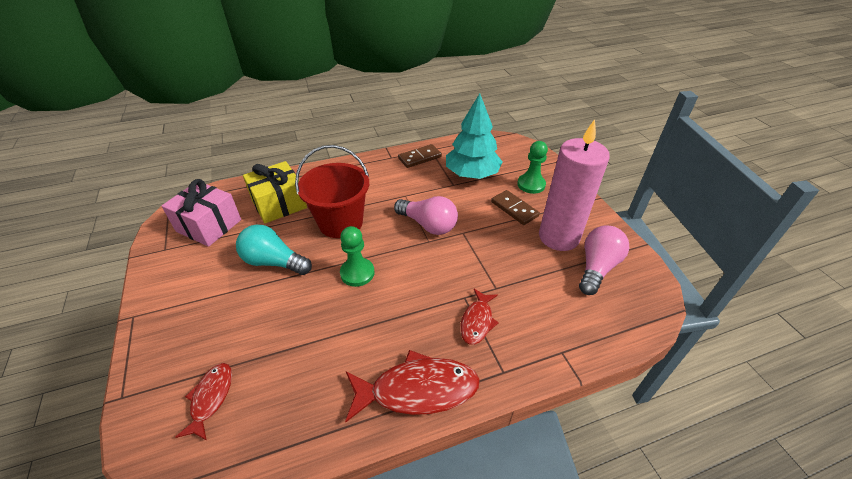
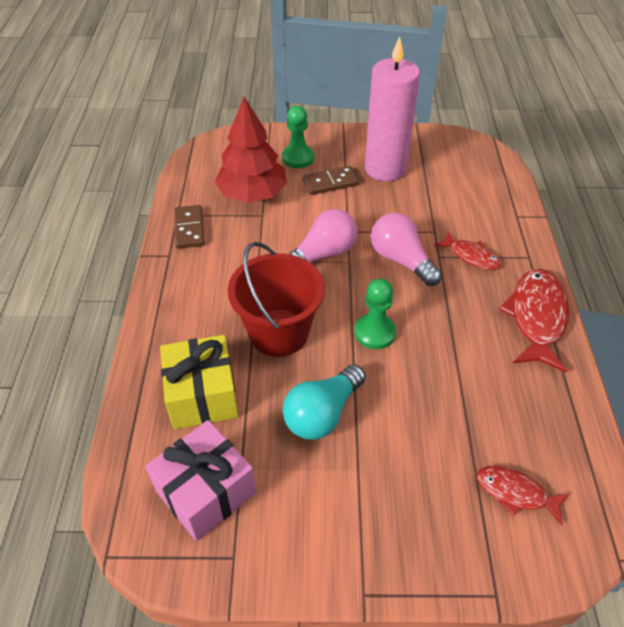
camera: 70 degrees left, 5 degrees up
turquoise tree [446,93,503,179] -> red tree [214,97,287,203]
pink light bulb [579,225,629,295] -> pink light bulb moved to [371,213,442,286]

